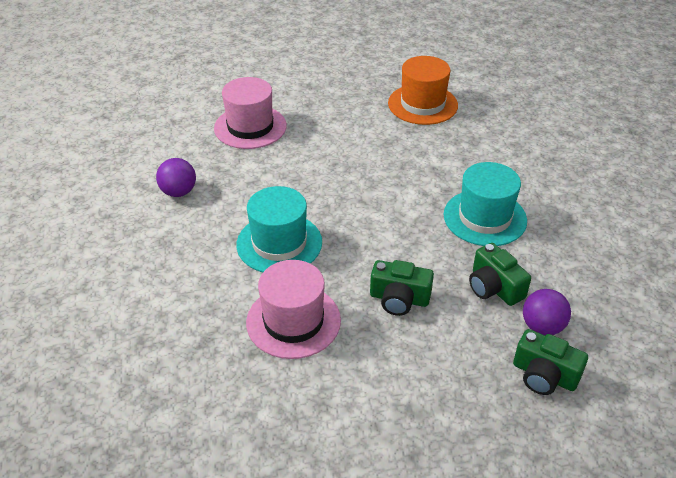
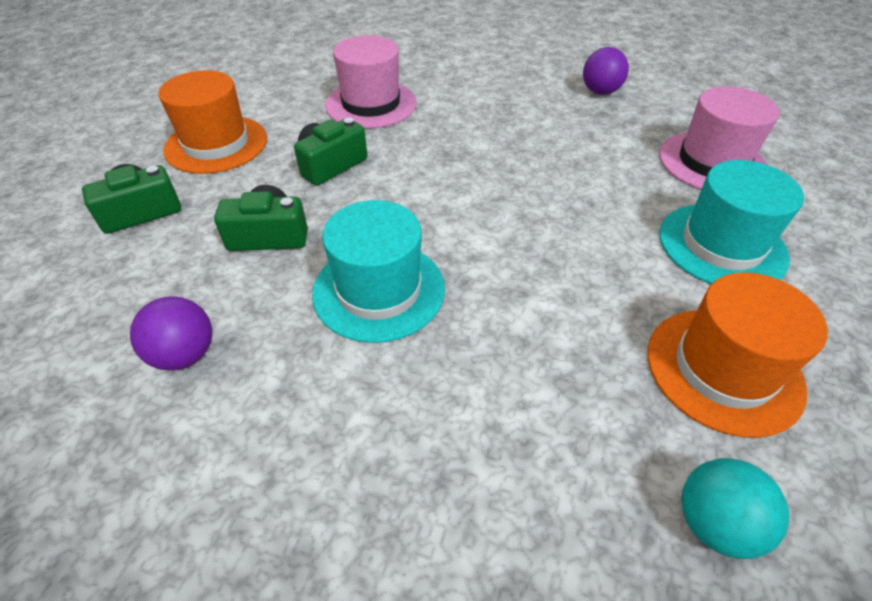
camera: 120 degrees right, 5 degrees up
turquoise hat [236,186,322,272] -> turquoise hat moved to [659,160,804,284]
purple ball [523,289,571,336] -> purple ball moved to [130,296,212,370]
none -> orange hat [159,70,267,174]
none -> turquoise ball [681,458,789,559]

